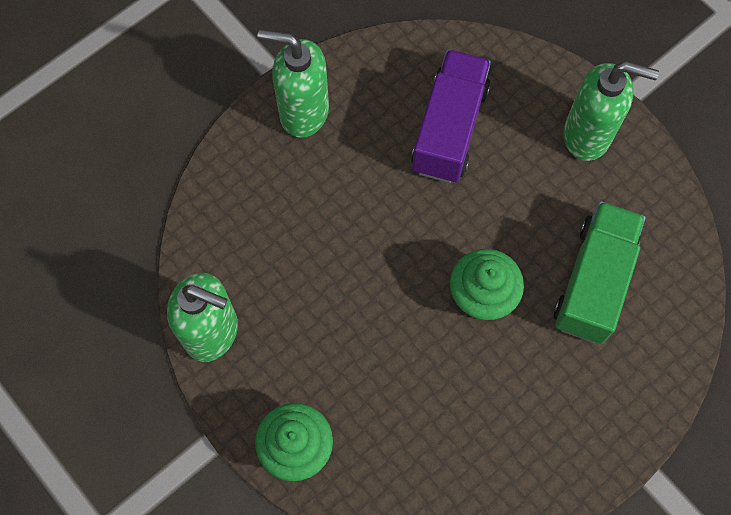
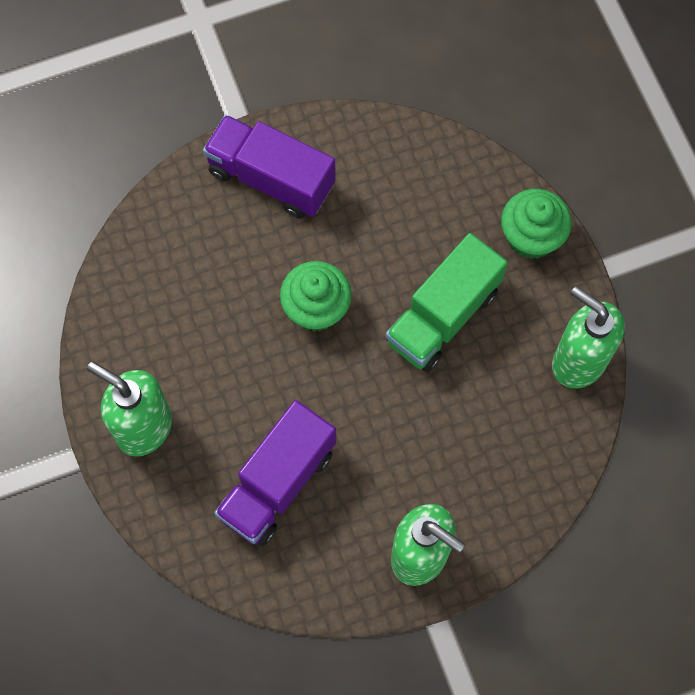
camera: 160 degrees left, 0 degrees up
green truck [554,201,645,344] -> green truck moved to [386,233,508,372]
none -> purple truck [203,115,336,219]

